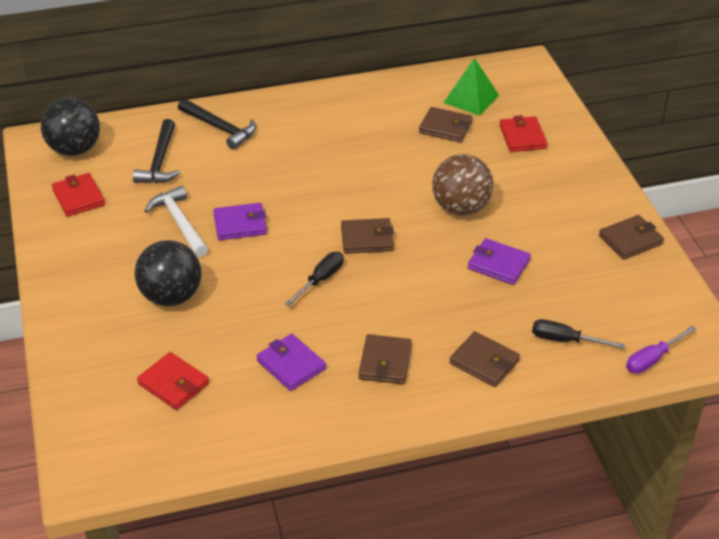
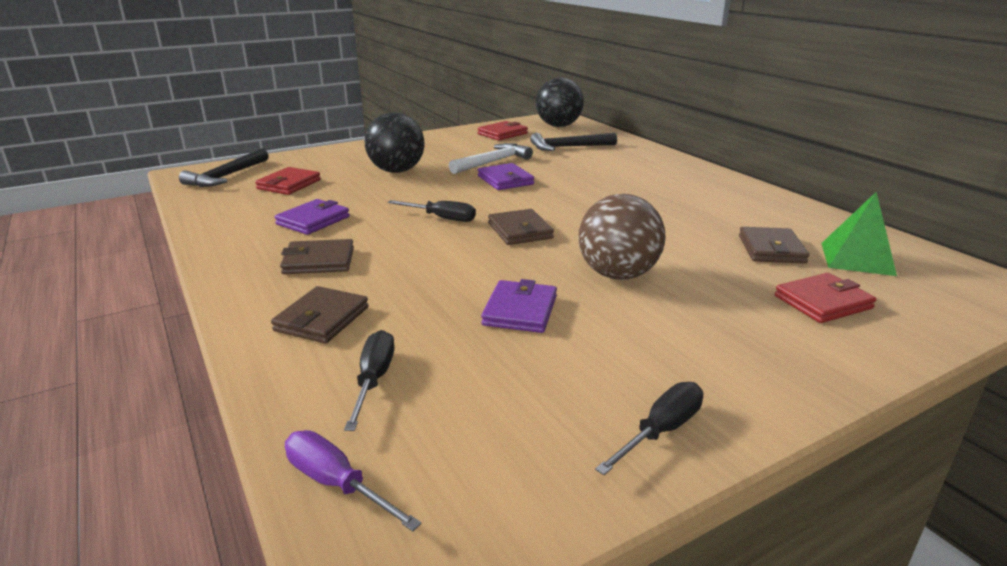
camera: 75 degrees right, 15 degrees down
black hammer [178,98,256,150] -> black hammer moved to [179,148,269,187]
brown wallet [599,215,664,260] -> black screwdriver [595,382,703,475]

